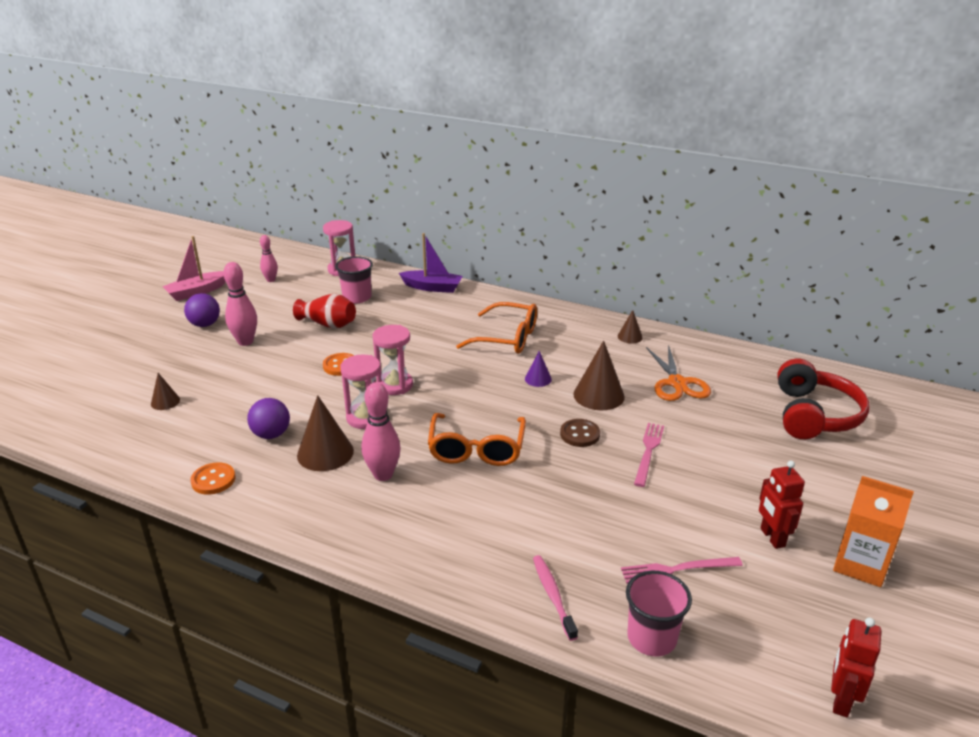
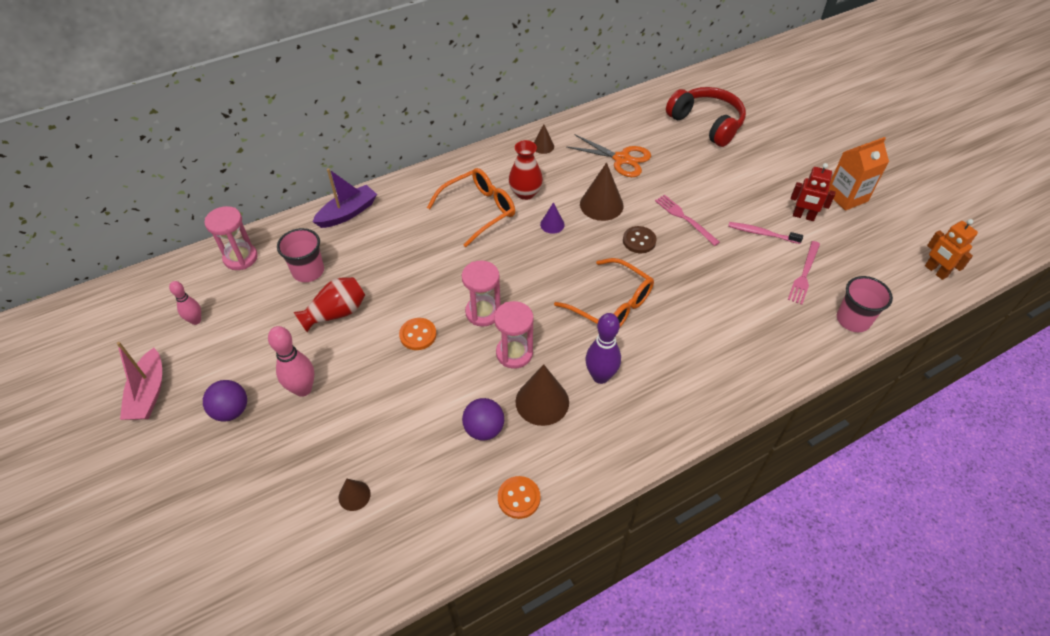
camera: 55 degrees left, 20 degrees up
pink bowling pin [362,382,400,481] -> purple bowling pin [585,313,621,384]
pink toothbrush [533,555,578,641] -> pink toothbrush moved to [728,222,803,244]
red robot [831,617,881,717] -> orange robot [925,219,978,280]
none -> red vase [509,140,543,200]

